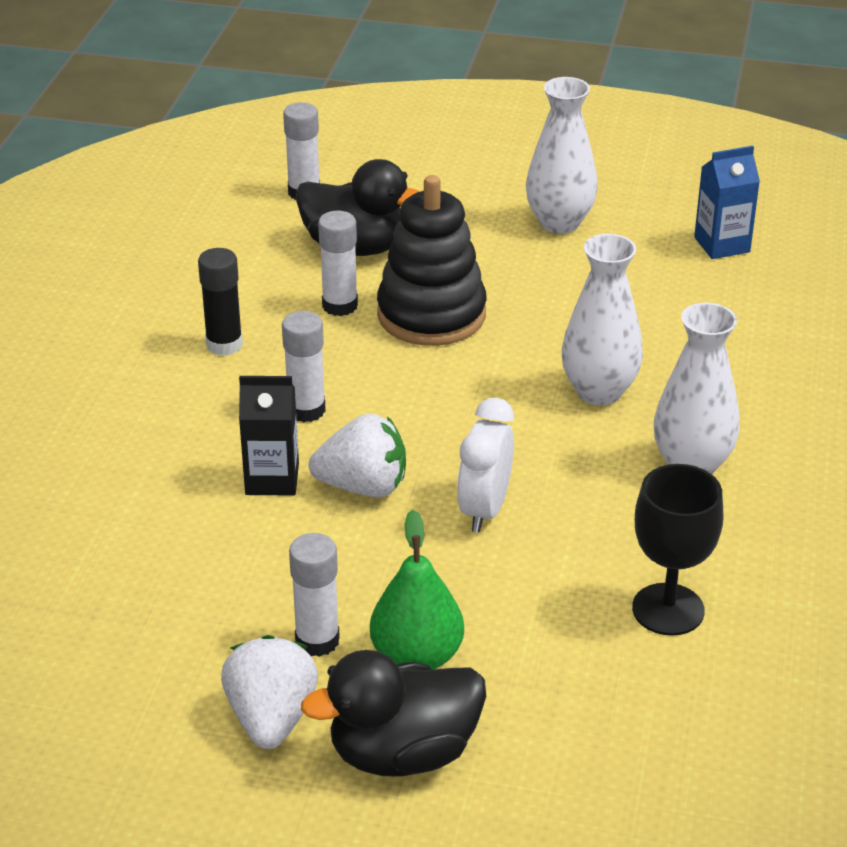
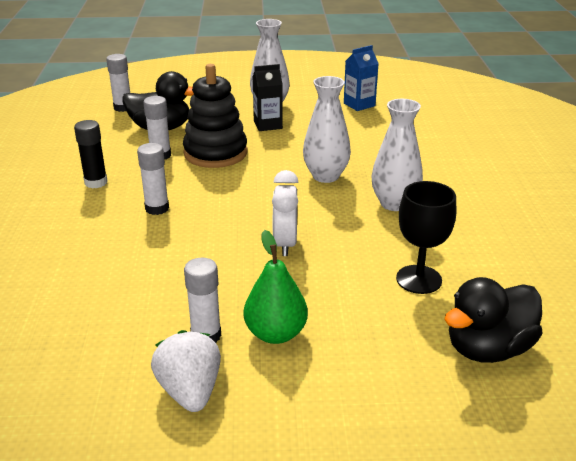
camera: 15 degrees left, 5 degrees down
black carton [239,376,299,496] -> black carton moved to [252,64,283,131]
black duck [301,650,486,777] -> black duck moved to [444,277,543,363]
white strawberry [309,414,406,497] -> none

